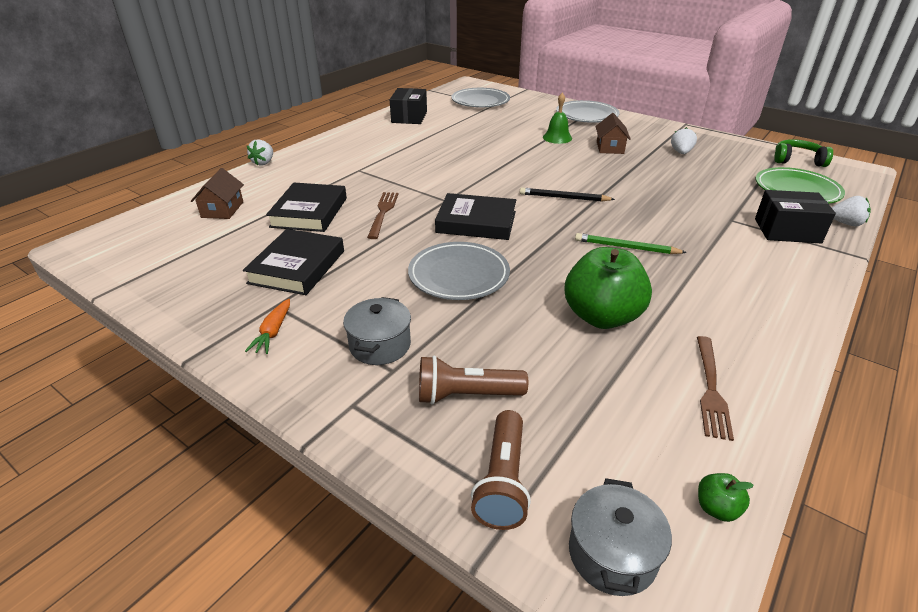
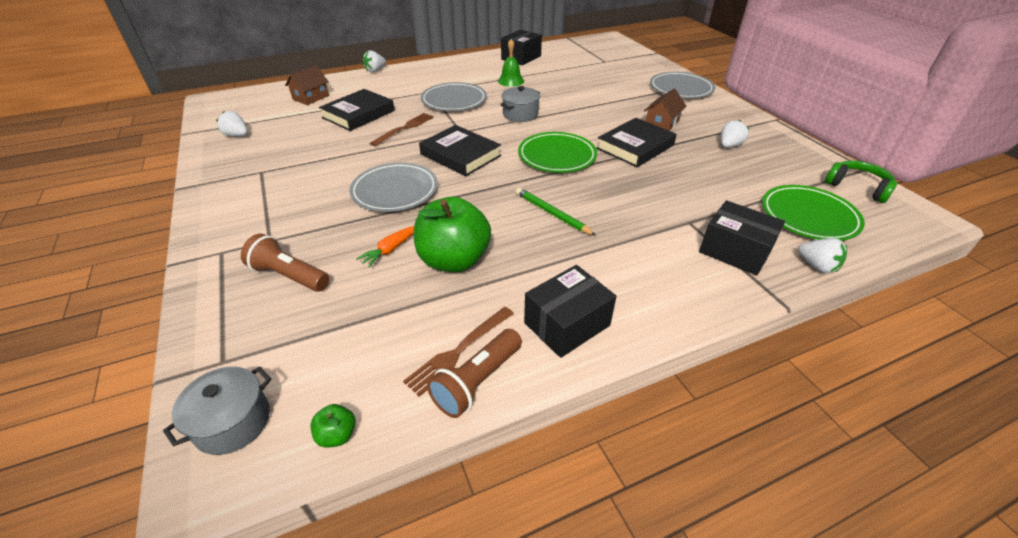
camera: 30 degrees right, 5 degrees up
black book [243,229,344,295] -> black book moved to [596,118,677,167]
orange carrot [245,299,290,354] -> orange carrot moved to [356,226,414,268]
grey pot [343,297,411,365] -> grey pot moved to [501,86,540,122]
grey plate [452,88,510,107] -> grey plate moved to [421,82,487,111]
brown flashlight [471,410,531,530] -> brown flashlight moved to [427,329,522,418]
black pencil [520,187,615,202] -> green plate [518,132,597,173]
green bell [543,93,572,144] -> green bell moved to [498,39,524,87]
none -> white strawberry [216,111,248,136]
none -> black box [524,265,617,358]

